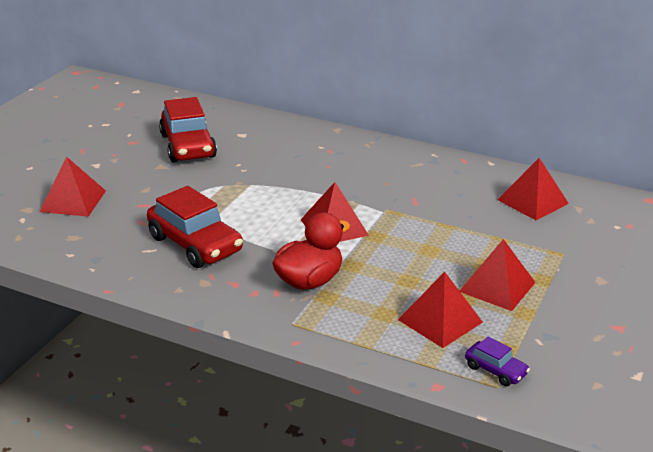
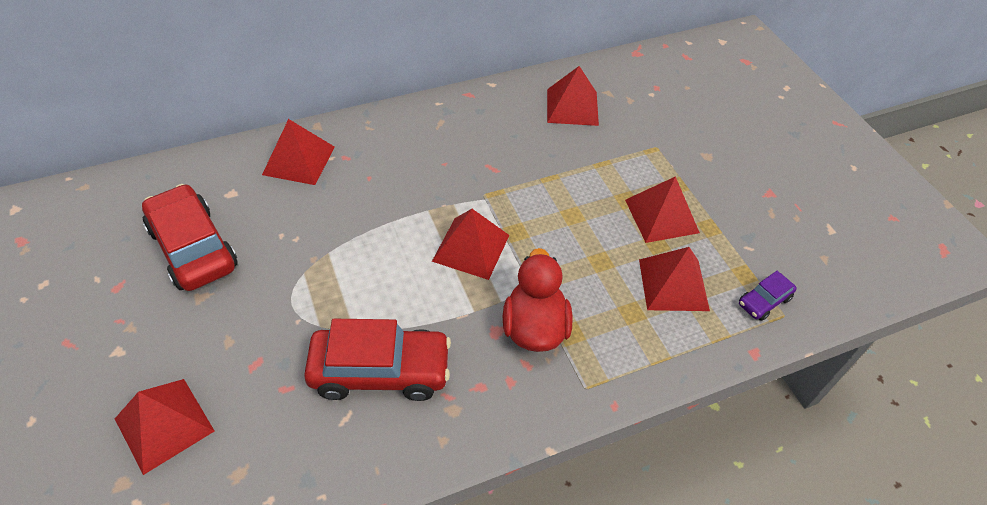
camera: 50 degrees left, 20 degrees up
red car [159,97,217,163] -> red car turned 150 degrees counterclockwise [142,184,238,291]
purple car [465,336,530,386] -> purple car turned 150 degrees clockwise [739,271,797,321]
none -> red pyramid [262,119,334,185]

